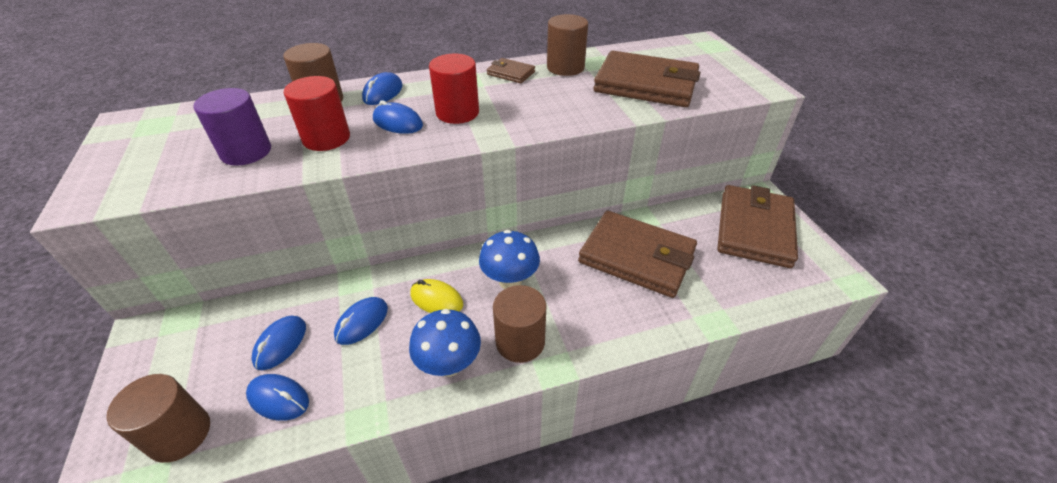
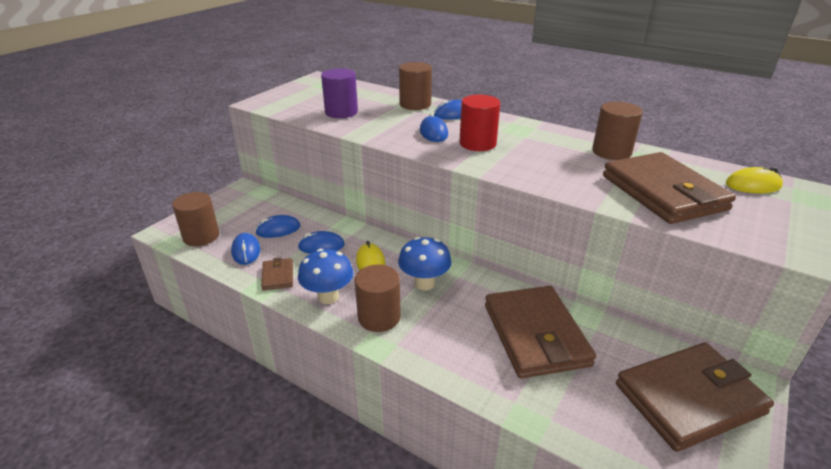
camera: 50 degrees right, 10 degrees down
red cylinder [284,76,350,151] -> none
brown wallet [487,58,535,83] -> brown wallet moved to [261,257,293,291]
none -> yellow mouse [726,167,783,193]

